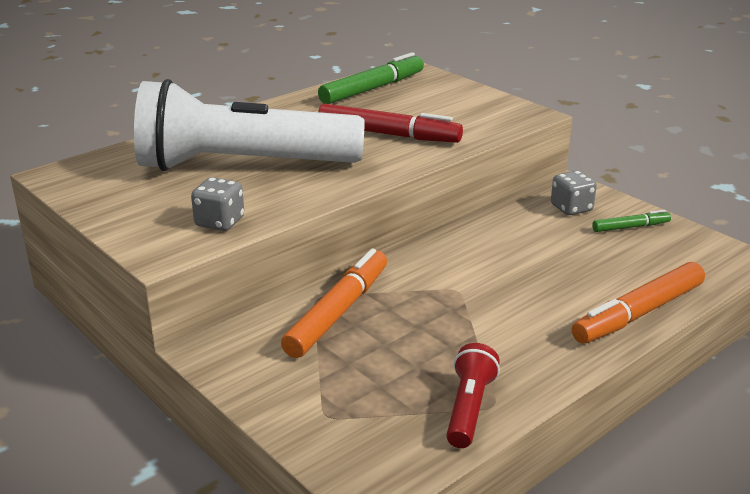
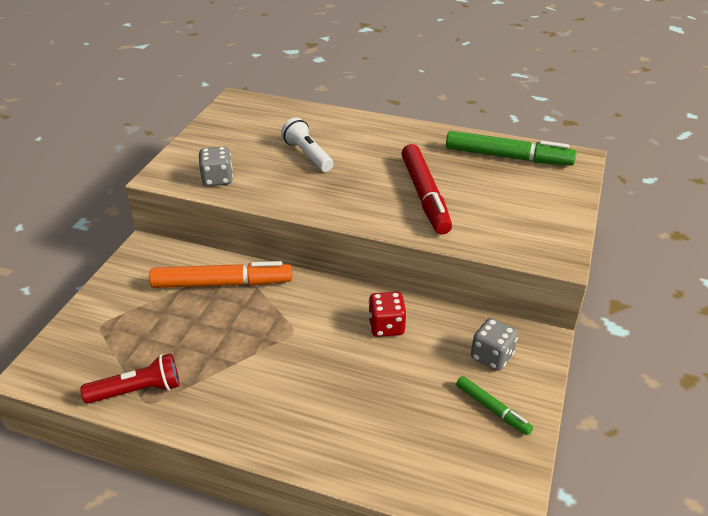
camera: 60 degrees right, 10 degrees up
white flashlight [134,79,364,171] -> white flashlight [281,117,333,172], size x0.41
orange marker [572,262,705,344] -> none
none -> red dice [368,292,407,337]

